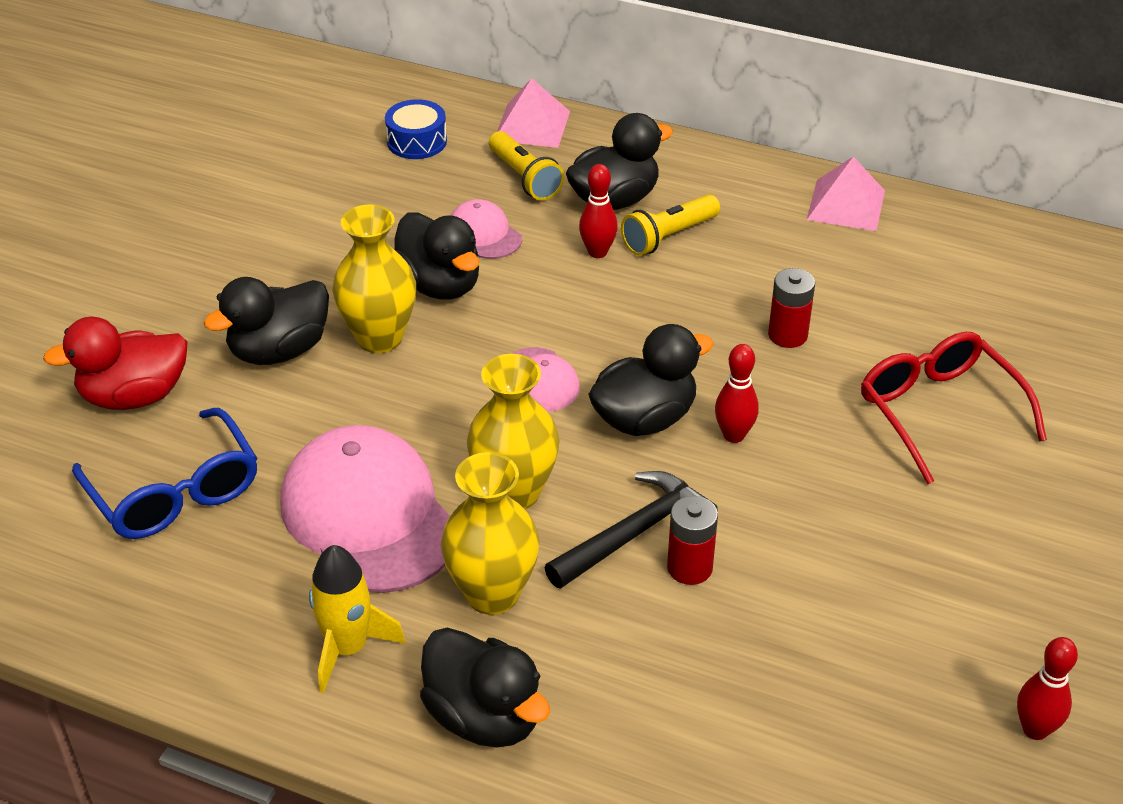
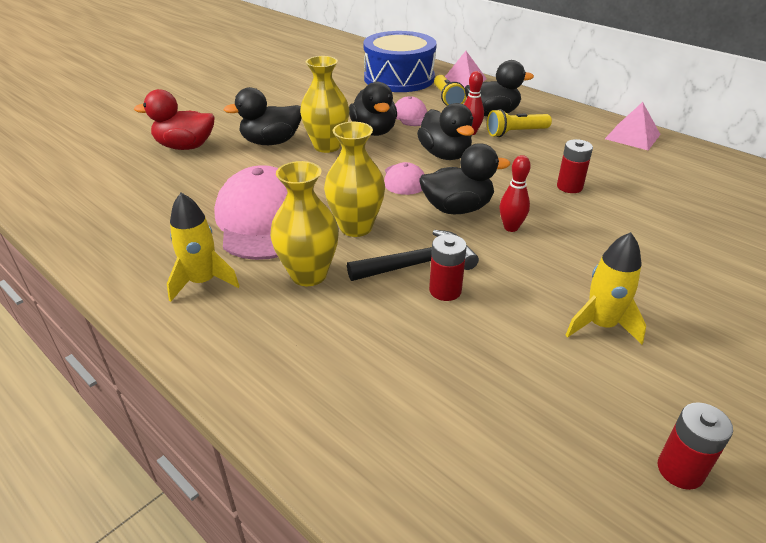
camera: 20 degrees right, 5 degrees down
blue glasses [72,408,257,539] -> none
blue drum [385,99,447,159] -> blue drum [363,31,437,92], size x2.19
black duck [420,628,550,748] -> black duck moved to [417,103,474,160]
red glasses [861,332,1047,484] -> none
red bowling pin [1017,637,1078,740] -> red battery [658,402,733,490]
none -> yellow rocket [566,232,646,344]

